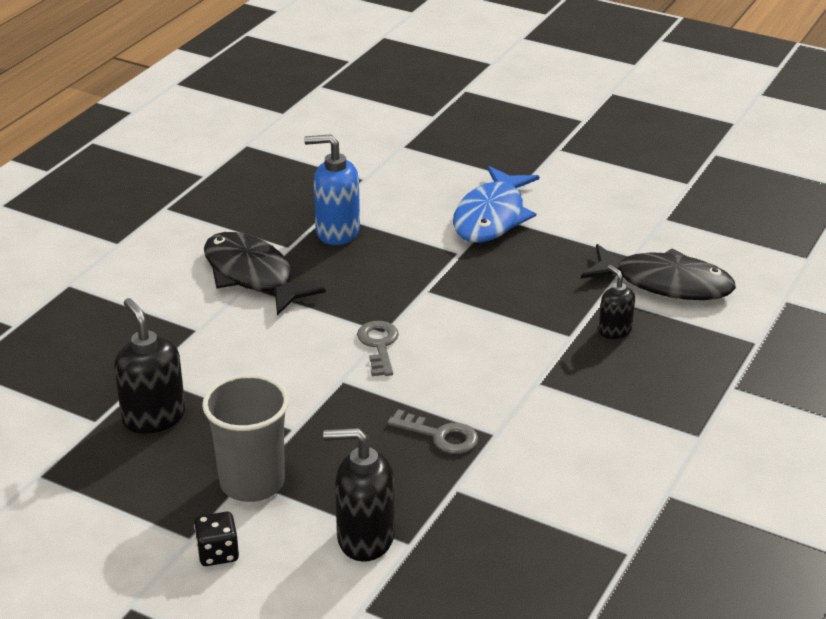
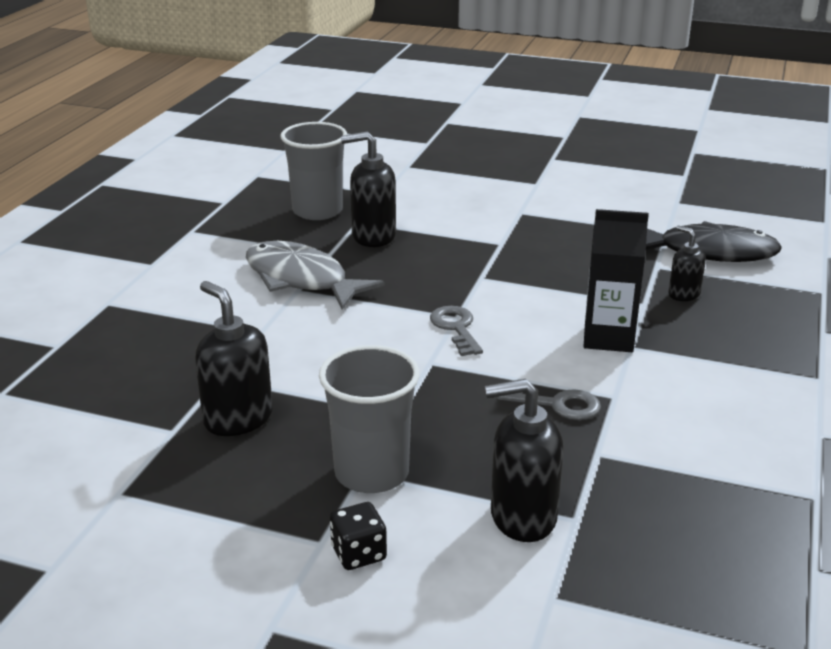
camera: 10 degrees left, 5 degrees down
black fish [204,232,326,315] -> grey fish [246,241,384,310]
blue soap dispenser [304,134,360,245] -> black soap dispenser [341,131,396,247]
blue fish [453,166,539,243] -> none
none -> grey cup [281,122,347,220]
none -> black carton [584,209,649,352]

